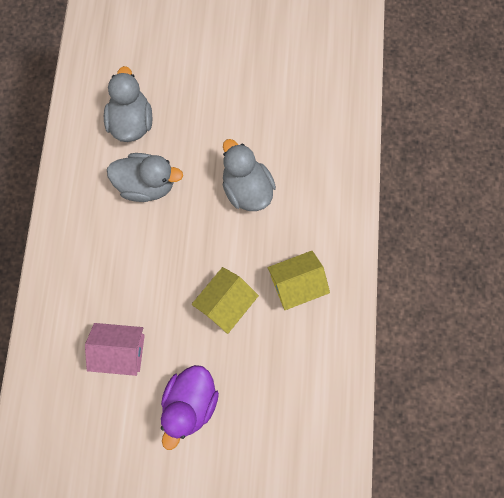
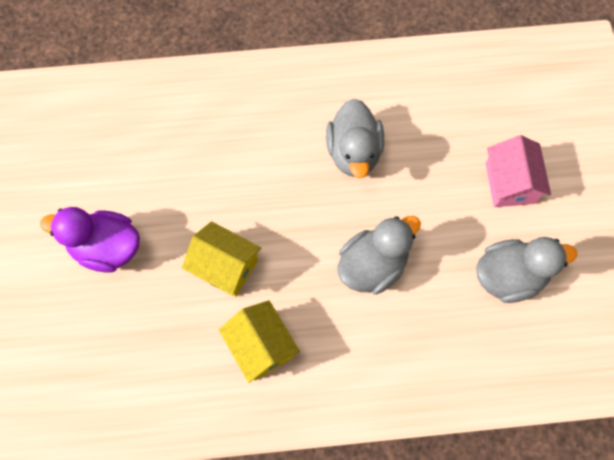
camera: 80 degrees right, 5 degrees down
pink house [85,323,145,376] -> pink house moved to [486,135,551,207]
grey duck [104,66,153,142] -> grey duck moved to [476,237,577,303]

